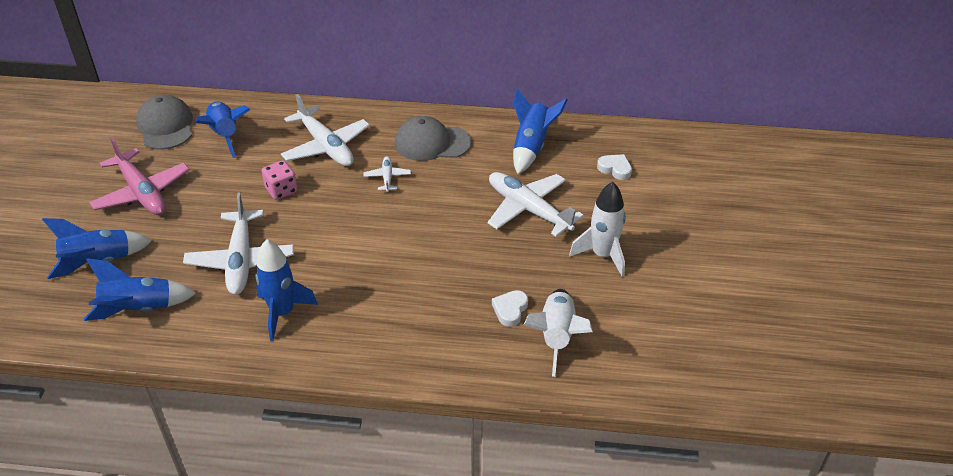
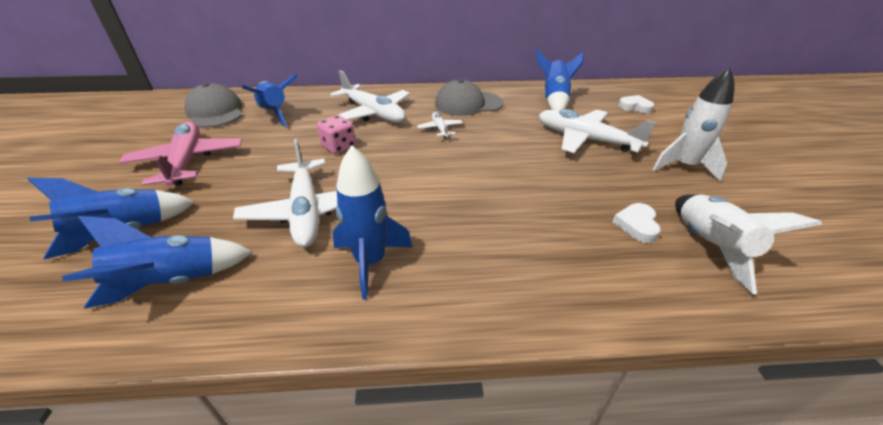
camera: 10 degrees left, 5 degrees down
pink plane [89,137,190,215] -> pink plane turned 150 degrees counterclockwise [119,121,242,187]

